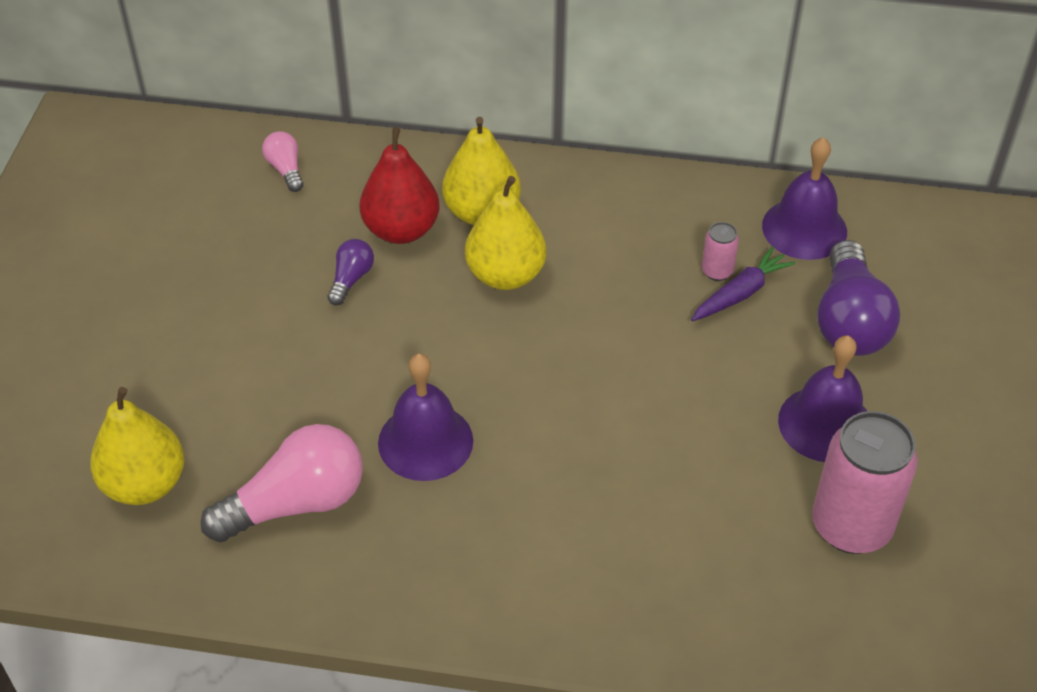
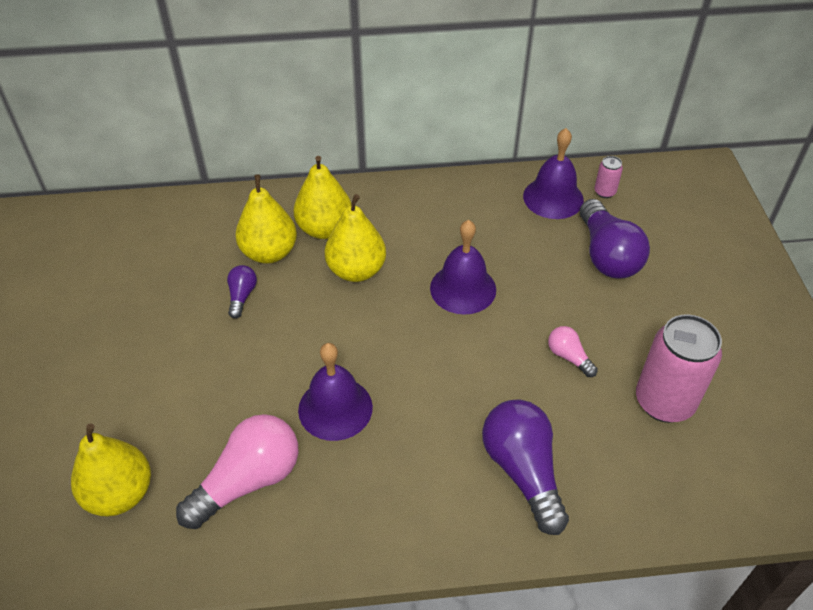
camera: 15 degrees left, 0 degrees up
pink light bulb [262,131,304,192] -> pink light bulb moved to [548,326,598,377]
red pear [359,127,440,244] -> yellow pear [235,174,297,264]
purple carrot [691,246,795,321] -> none
pink can [702,222,739,281] -> pink can moved to [594,156,623,198]
purple bell [778,336,867,462] -> purple bell moved to [430,220,496,315]
none -> purple light bulb [482,399,569,535]

